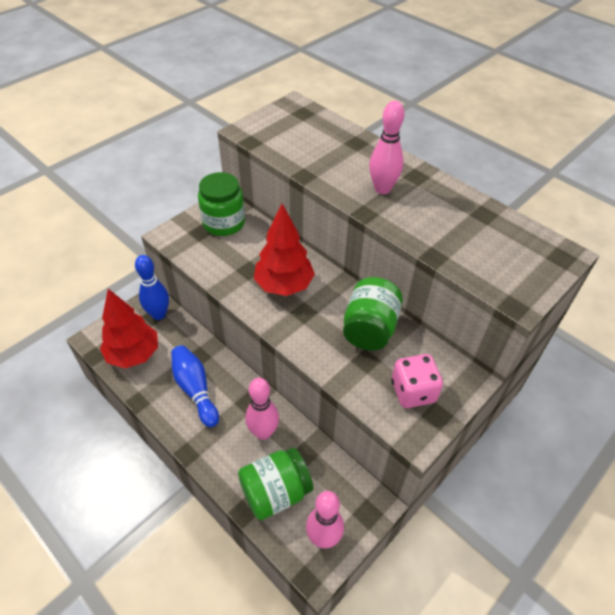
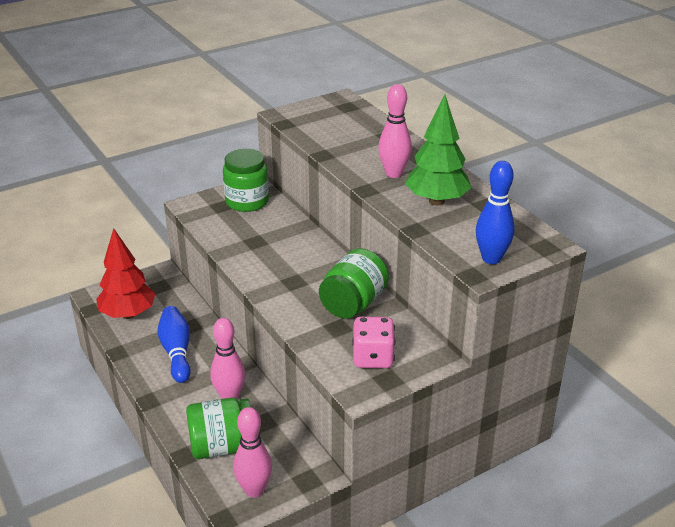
camera: 15 degrees right, 15 degrees down
blue bowling pin [135,255,169,320] -> blue bowling pin moved to [476,161,515,264]
red tree [254,204,315,296] -> none
none -> green tree [405,94,471,205]

